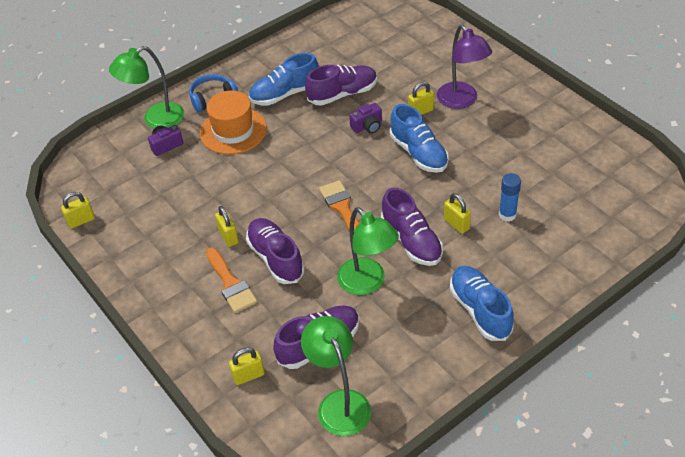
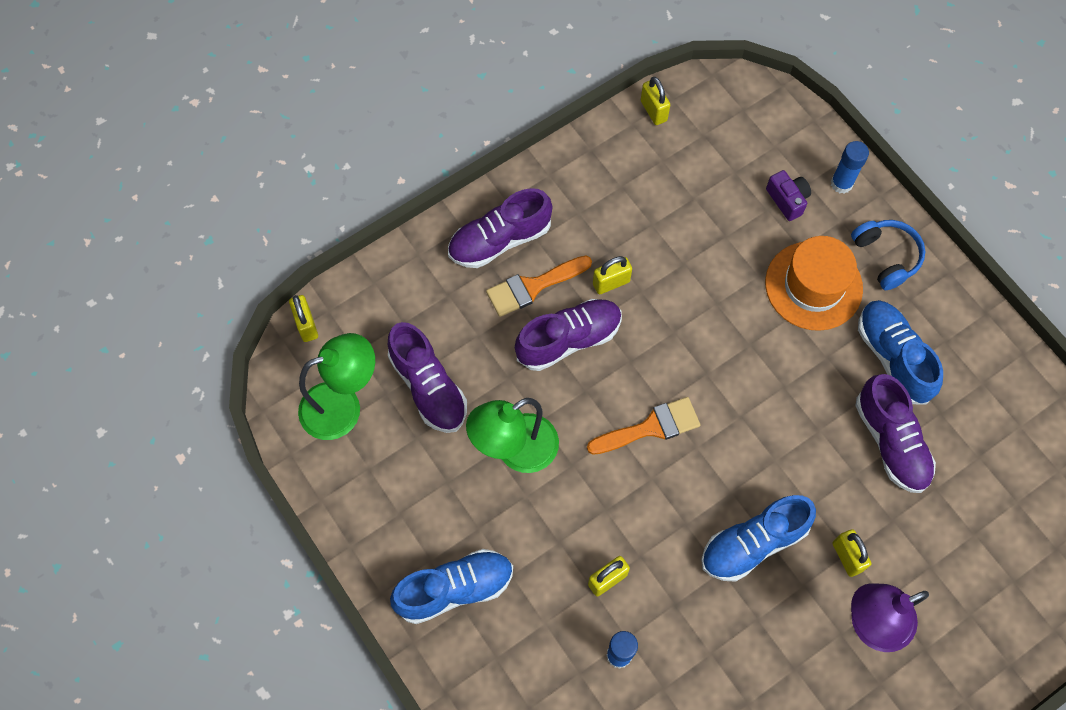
camera: 90 degrees right, 20 degrees up
green lamp [109,46,184,128] -> blue glue stick [831,141,869,194]
yellow padlock [229,347,265,385] -> yellow padlock moved to [289,295,318,342]
purple camera [349,103,382,134] -> none
purple shoe [381,188,443,266] -> purple shoe moved to [448,188,552,268]

